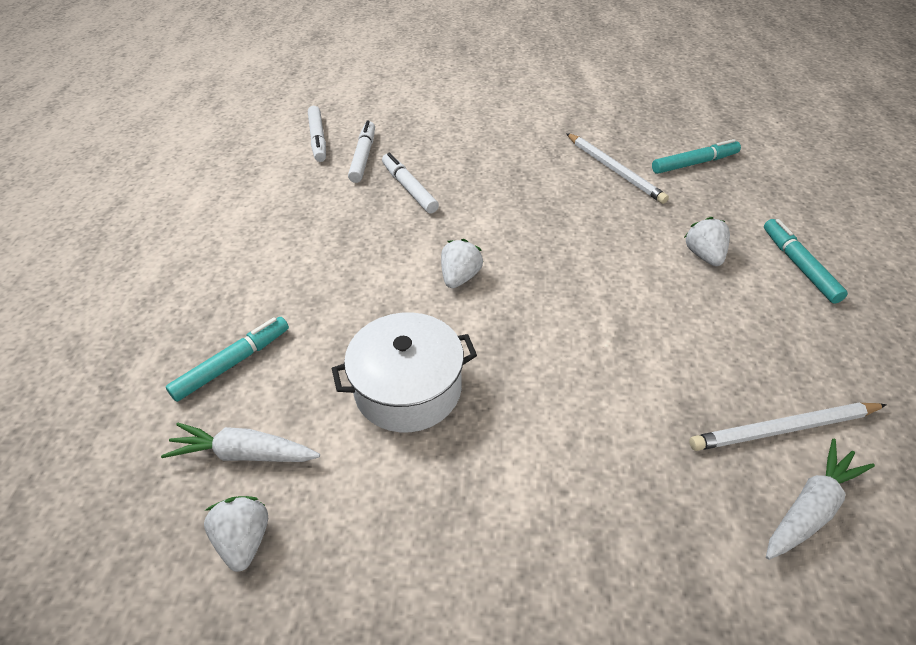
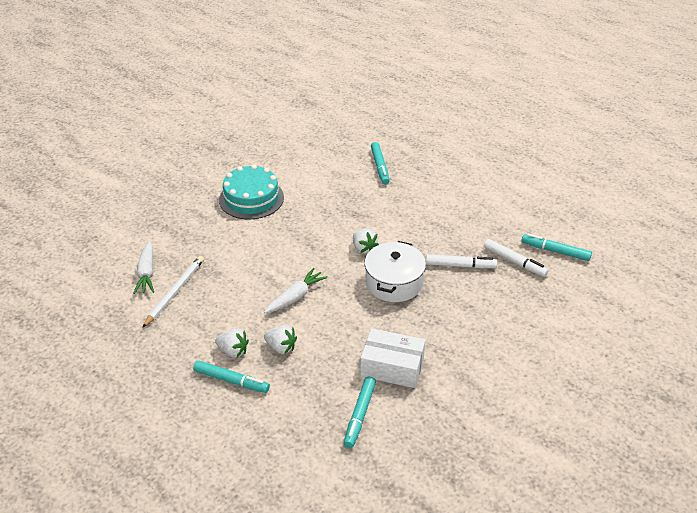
camera: 125 degrees right, 5 degrees down
white carrot [161,423,320,462] -> white carrot moved to [264,268,328,313]
white strawberry [204,496,268,572] -> white strawberry moved to [215,329,249,358]
white marker [308,106,326,162] -> turquoise marker [521,234,592,261]
white pot [332,312,477,433] -> white pot moved to [364,241,426,302]
white pencil [566,133,669,204] -> white box [360,328,425,388]
none -> turquoise cake [219,164,284,220]

